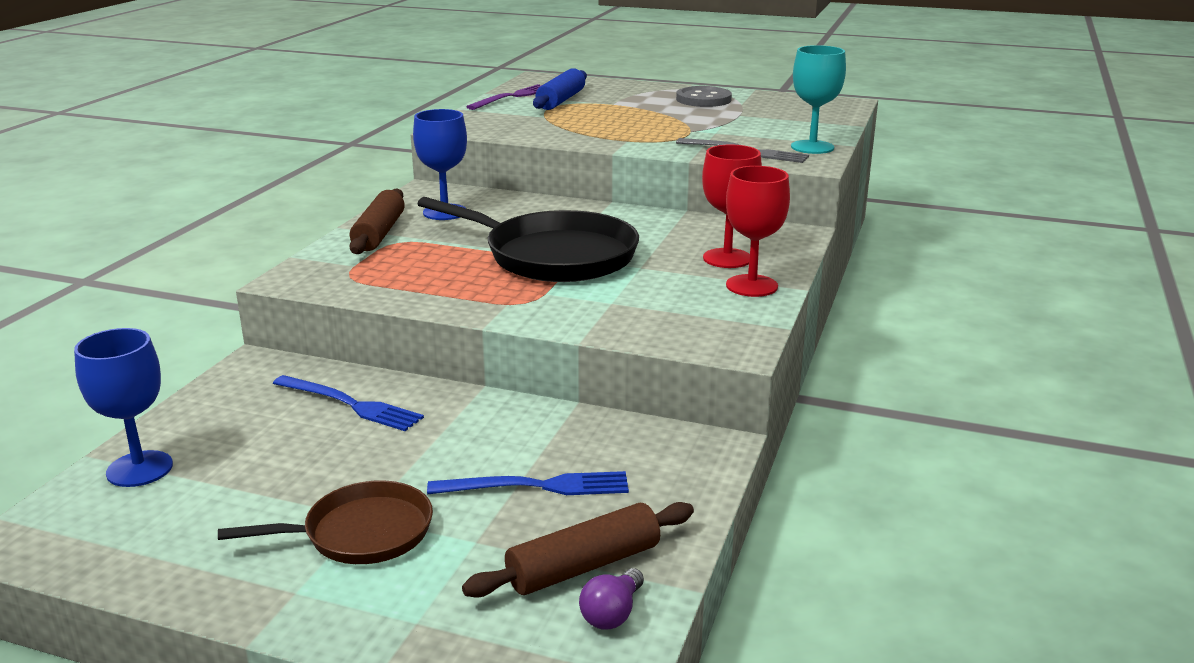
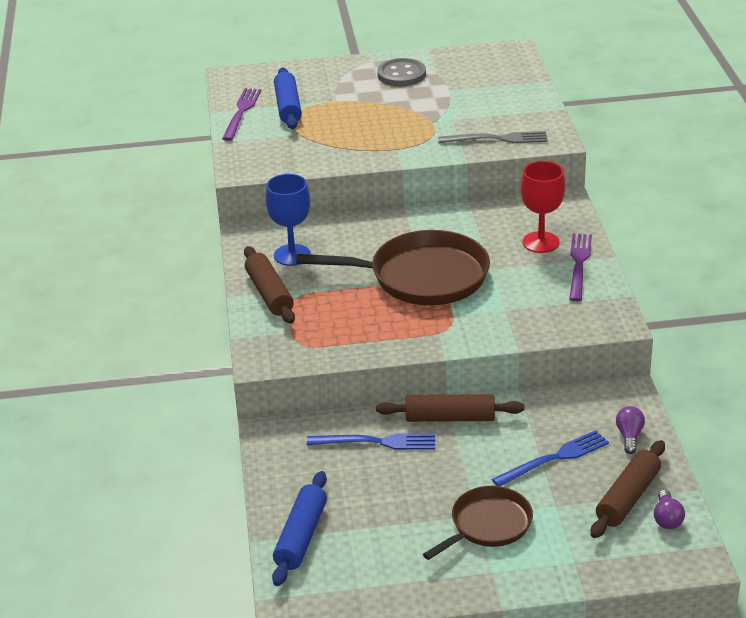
camera: 25 degrees left, 10 degrees up
blue goblet [74,328,173,487] -> blue rolling pin [272,471,327,586]
black pan [417,197,639,282] -> brown pan [296,230,490,305]
red goblet [726,166,790,297] -> purple fork [569,233,592,301]
turquoise goblet [791,45,846,154] -> none
none -> brown rolling pin [376,394,524,422]
none -> purple light bulb [616,406,645,454]

